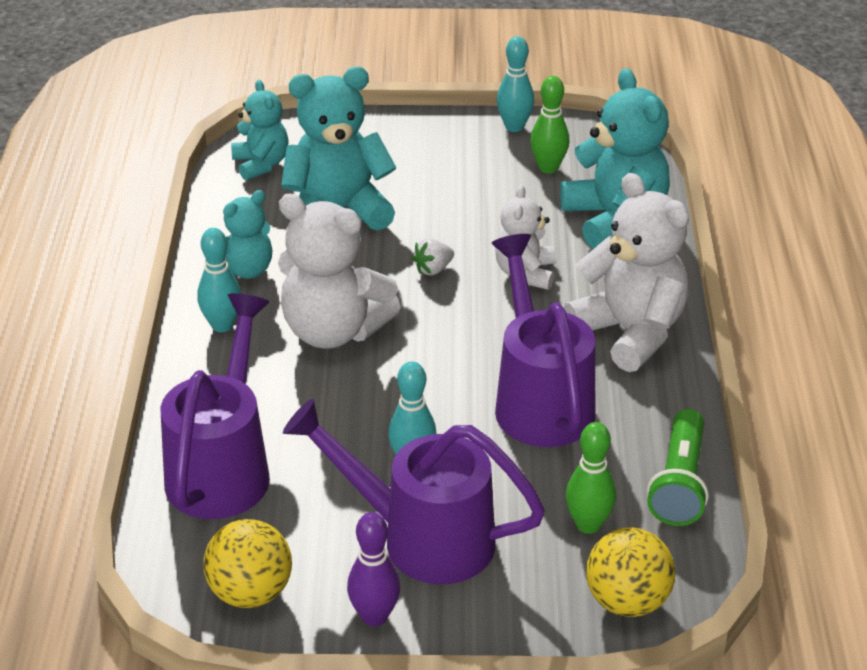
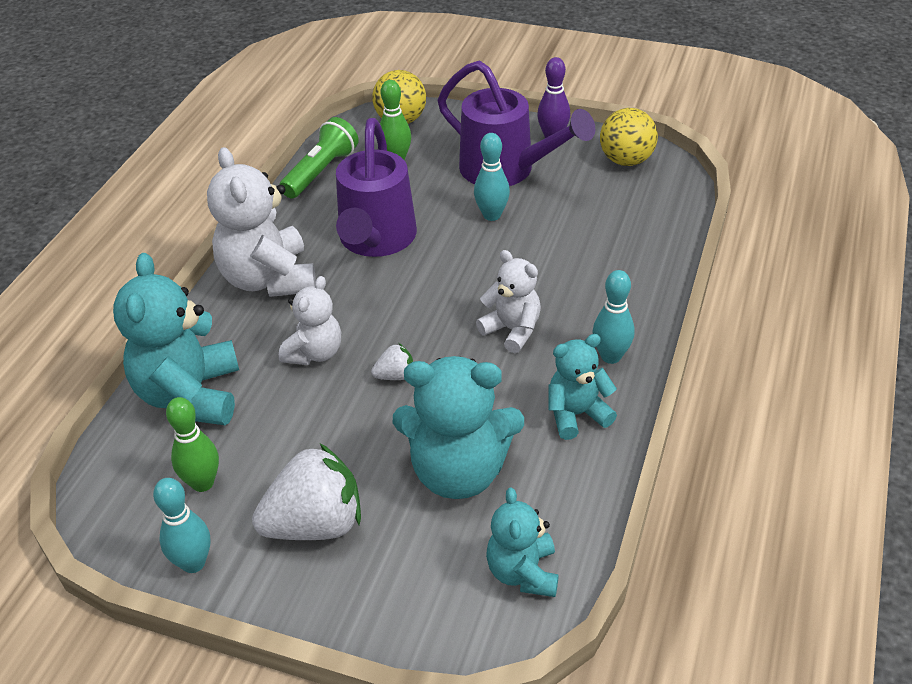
camera: 160 degrees left, 5 degrees up
purple watering can [161,293,270,519] -> none
white teddy bear [278,194,401,349] -> white teddy bear [476,250,541,353], size x0.59
none -> white strawberry [252,444,361,540]

